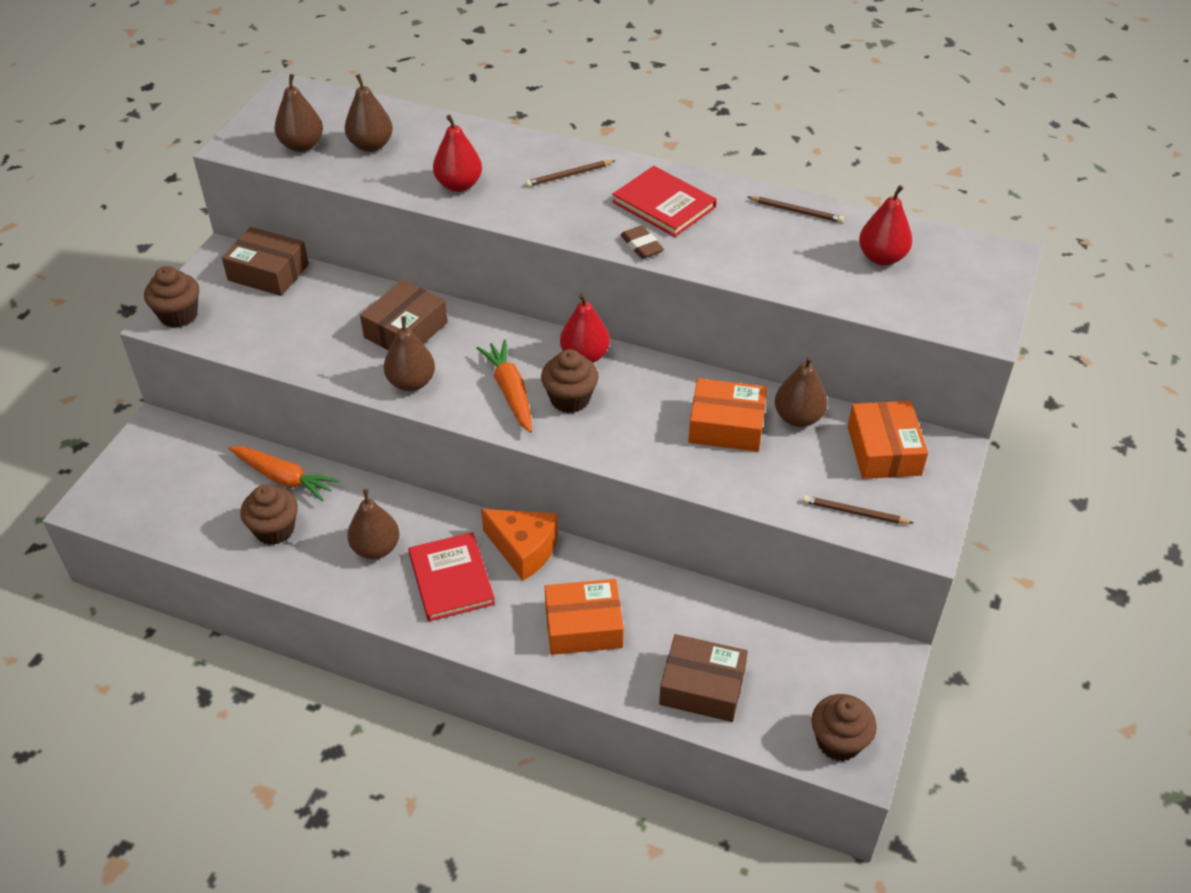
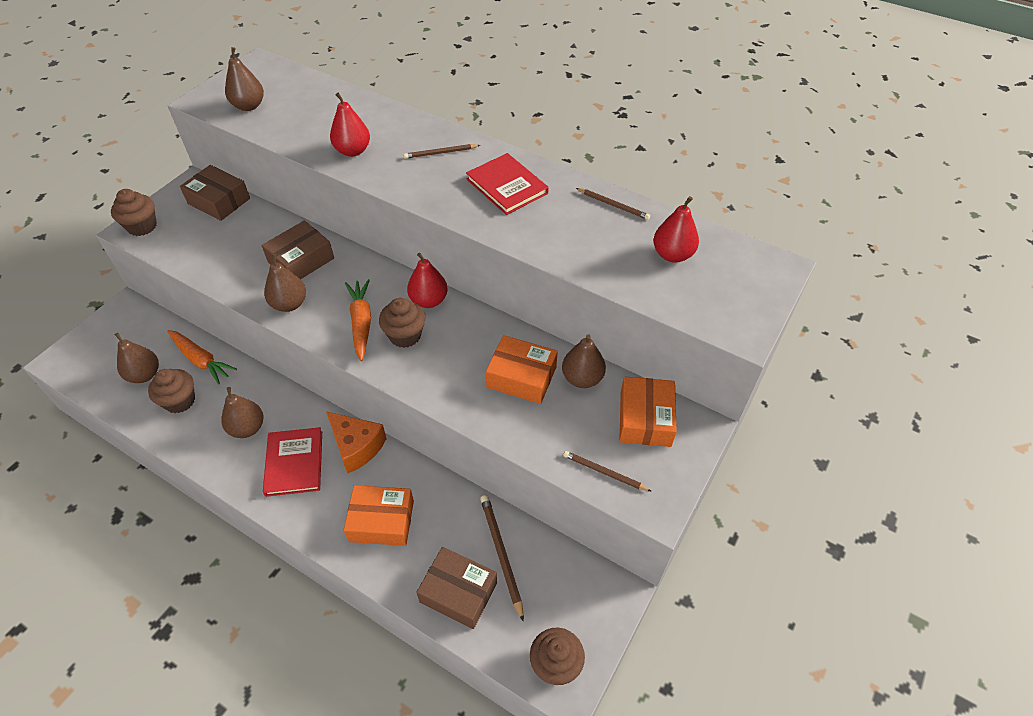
camera: 10 degrees right, 5 degrees up
brown pear [345,74,393,152] -> brown pear moved to [115,333,159,383]
brown eraser [620,226,664,259] -> none
none -> brown pencil [480,495,524,622]

